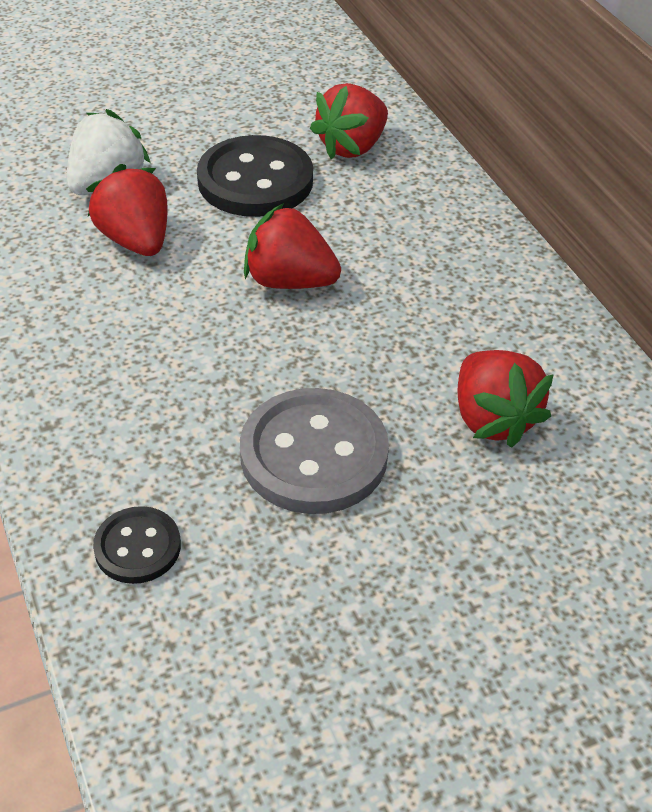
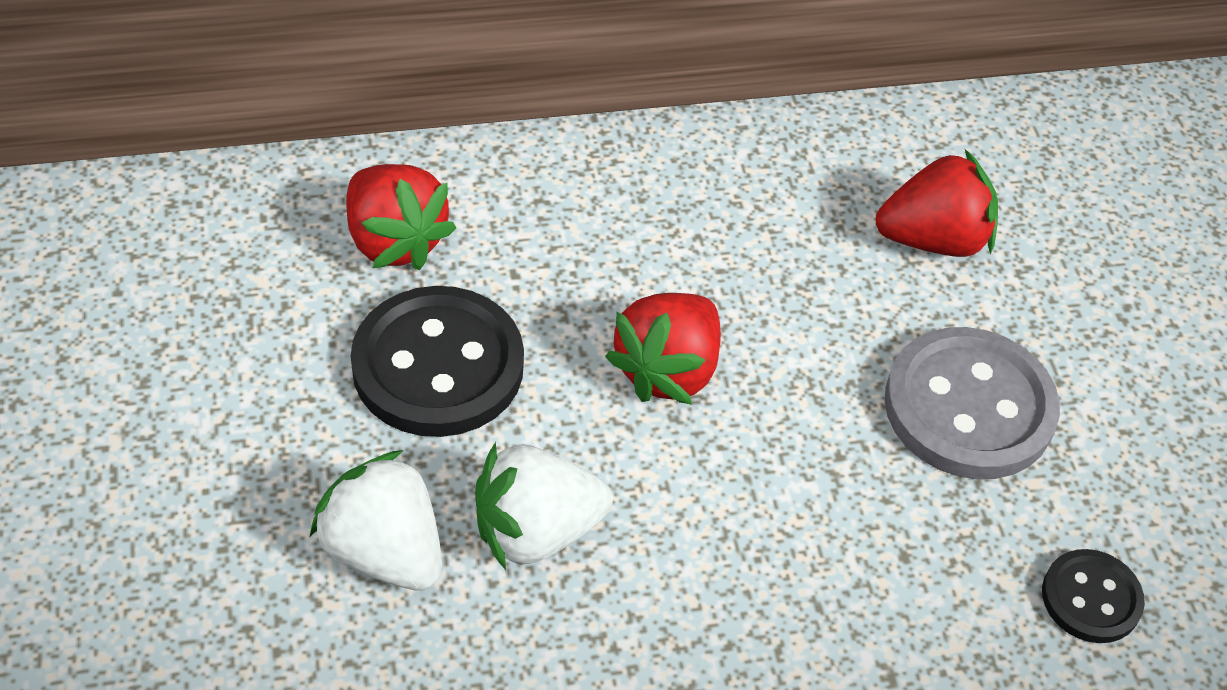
camera: 80 degrees left, 5 degrees up
red strawberry [86,164,167,256] -> white strawberry [475,442,613,570]

